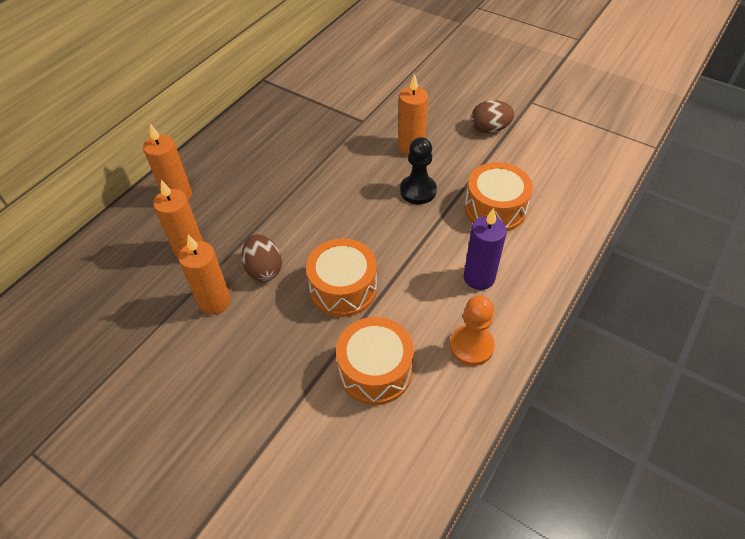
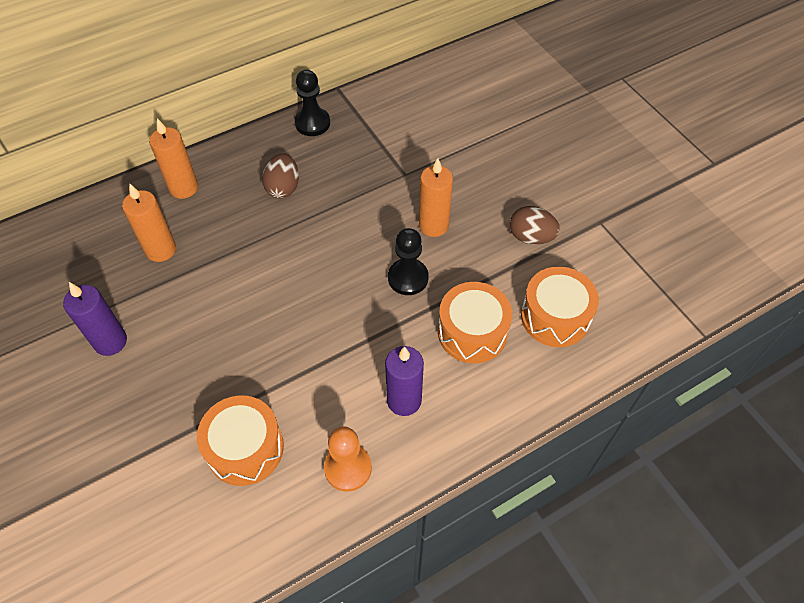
camera: 25 degrees right, 5 degrees up
orange candle [178,235,231,315] -> none
brown egg [242,234,282,282] -> brown egg moved to [262,153,299,198]
orange drum [306,238,377,317] -> orange drum moved to [521,267,599,347]
none -> purple candle [63,282,127,356]
none -> black pawn [295,70,330,136]

